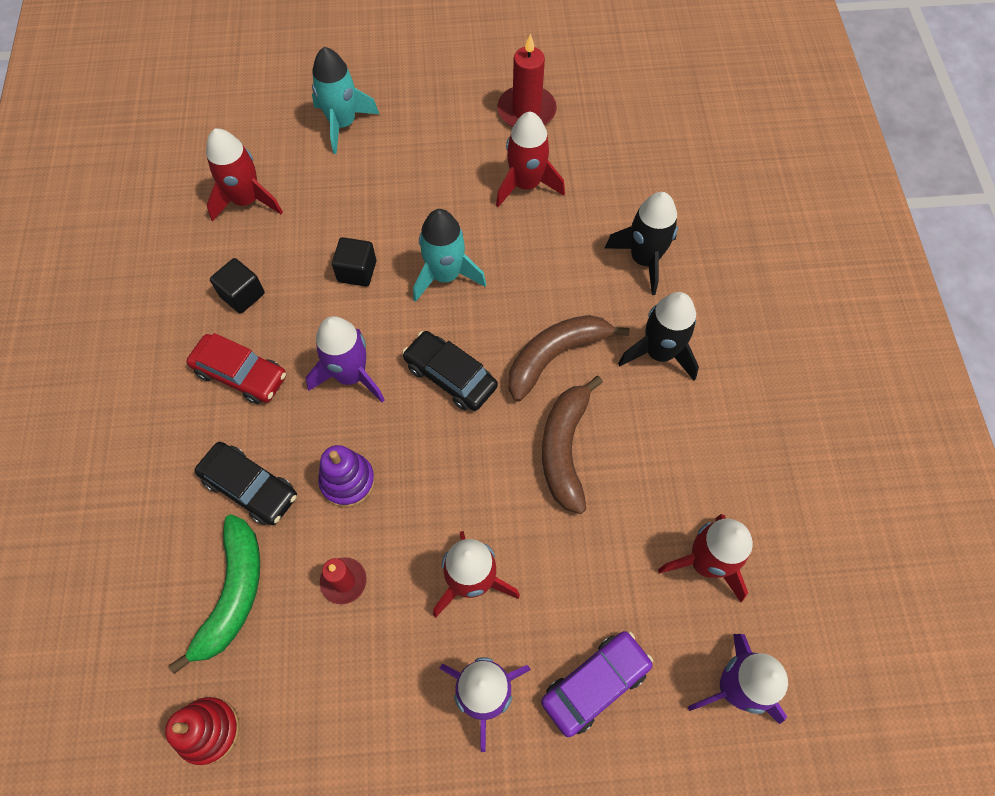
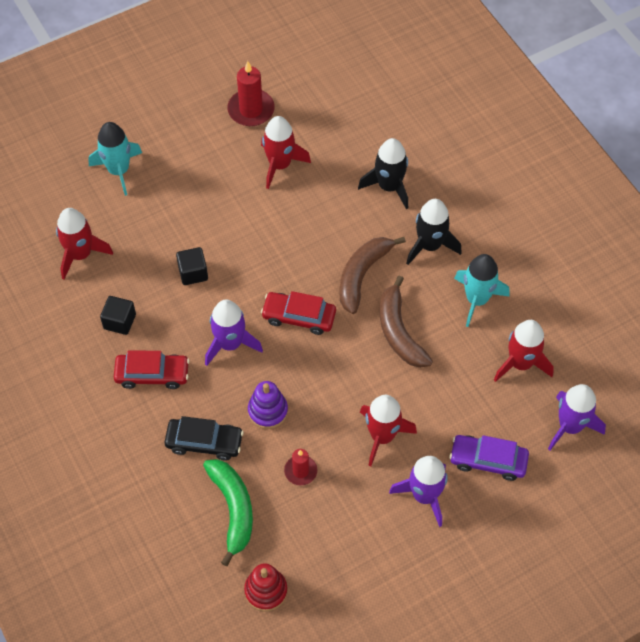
camera: 25 degrees left, 5 degrees down
black car [402,331,498,411] -> red car [261,291,336,335]
turquoise rocket [413,209,486,302] -> turquoise rocket moved to [454,254,509,327]
purple car [541,631,653,737] -> purple car turned 105 degrees counterclockwise [449,435,529,481]

